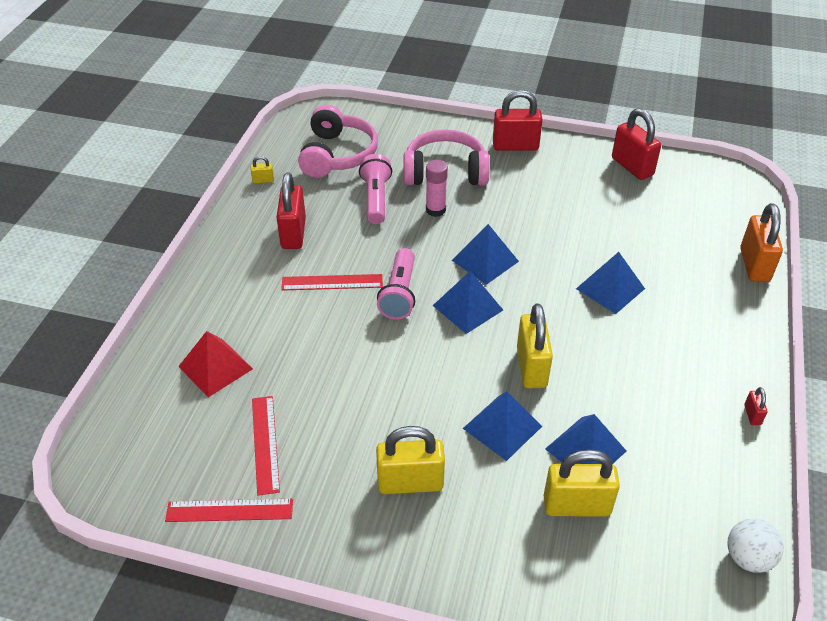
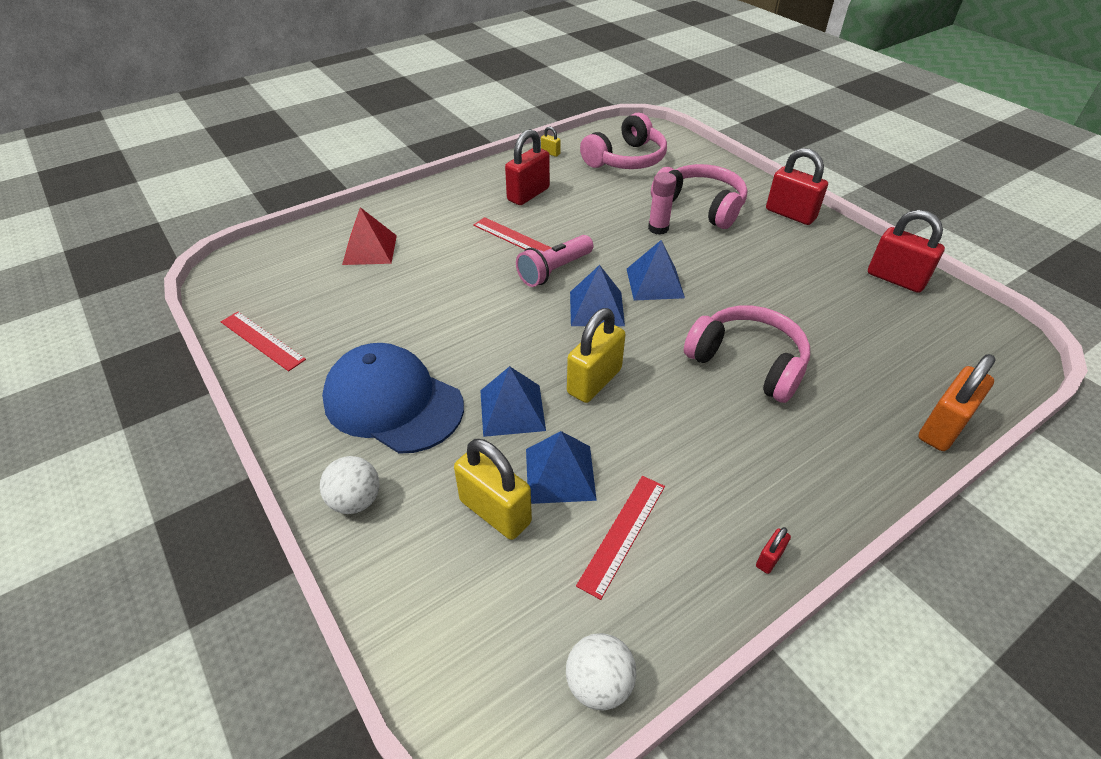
camera: 40 degrees right, 0 degrees up
red ruler [252,396,280,496] -> red ruler moved to [576,476,665,600]
pink flashlight [359,154,392,224] -> none
yellow padlock [376,426,445,494] -> blue cap [322,343,464,454]
blue pyramid [576,252,645,314] -> pink headphones [684,306,810,403]
red padlock [612,108,661,180] -> red padlock turned 60 degrees counterclockwise [868,210,945,293]
none -> white ball [320,456,379,514]

